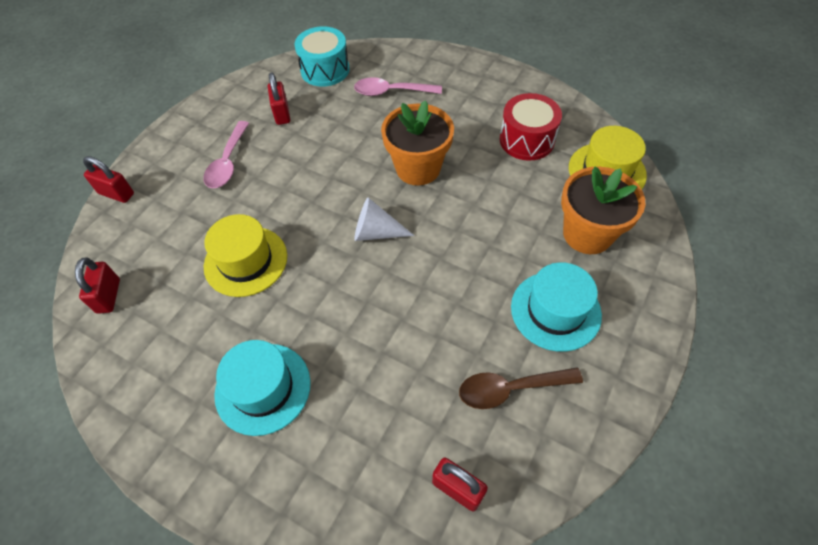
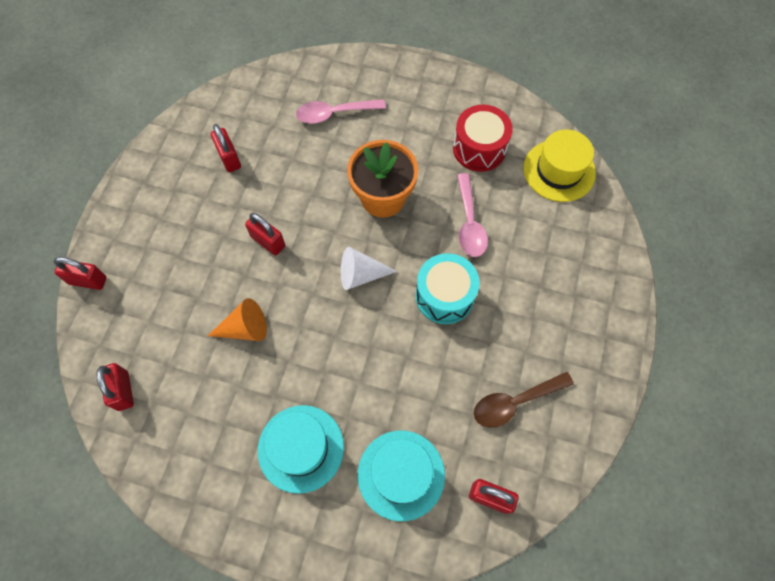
camera: 15 degrees left, 10 degrees up
pink spoon [204,121,249,188] -> pink spoon moved to [457,173,488,257]
yellow hat [204,214,287,297] -> orange cone [208,298,267,341]
turquoise drum [294,26,350,87] -> turquoise drum moved to [415,253,480,324]
turquoise hat [511,262,602,352] -> turquoise hat moved to [358,431,445,521]
orange flower pot [561,166,645,254] -> none
none -> red padlock [245,213,285,255]

